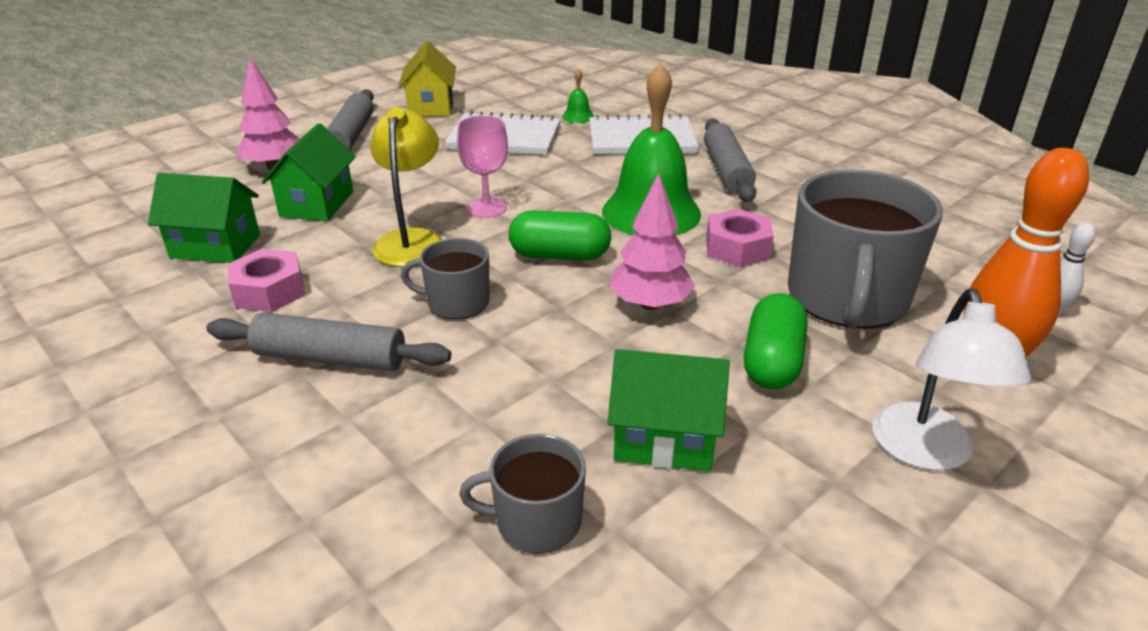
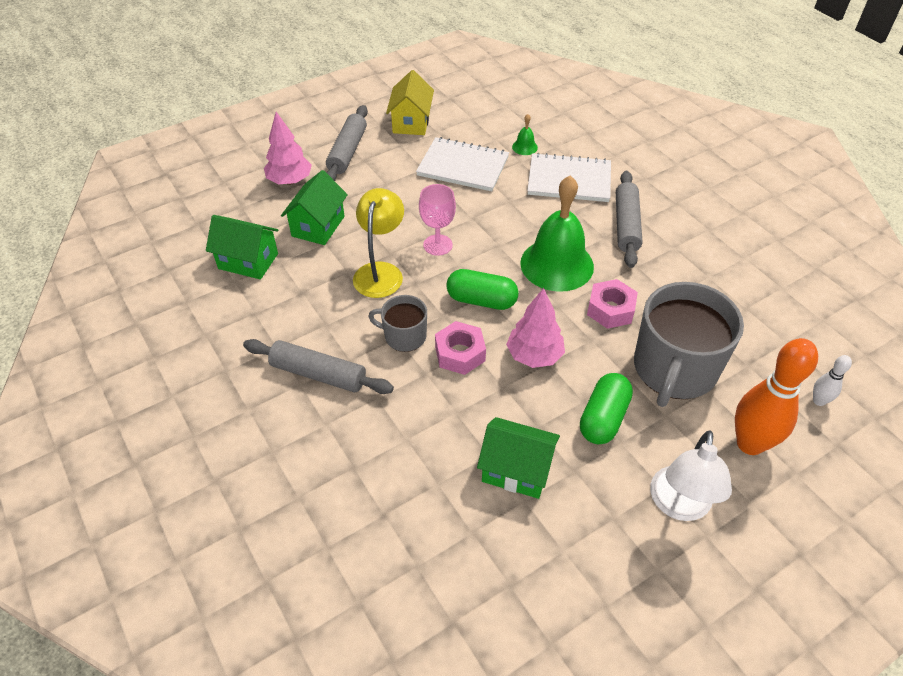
camera: 10 degrees right, 15 degrees up
pink nut [228,249,305,312] -> pink nut moved to [435,321,486,375]
grey mug [459,434,586,554] -> none

